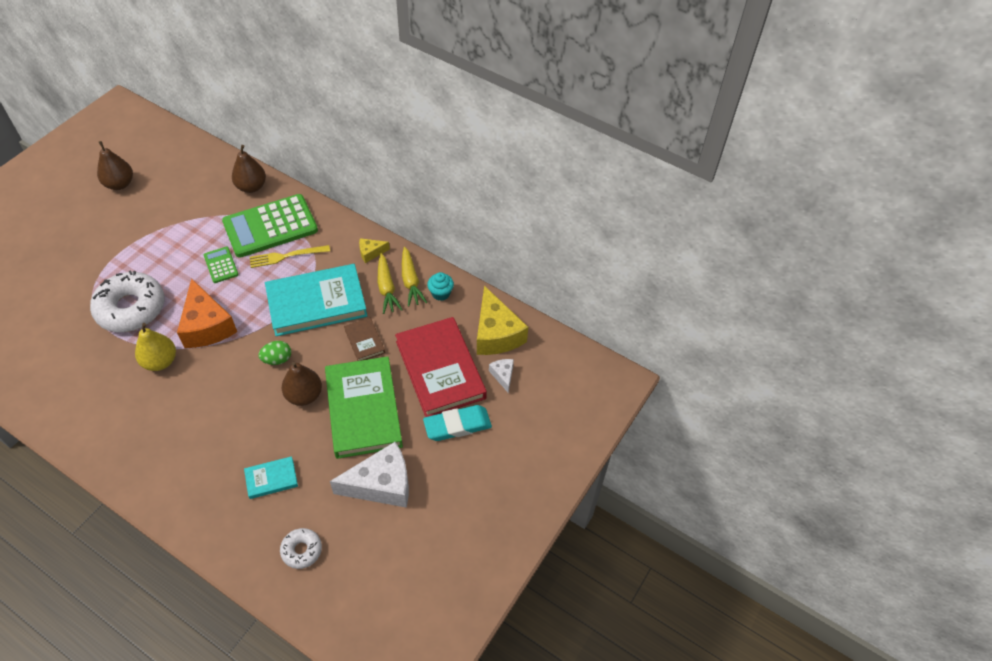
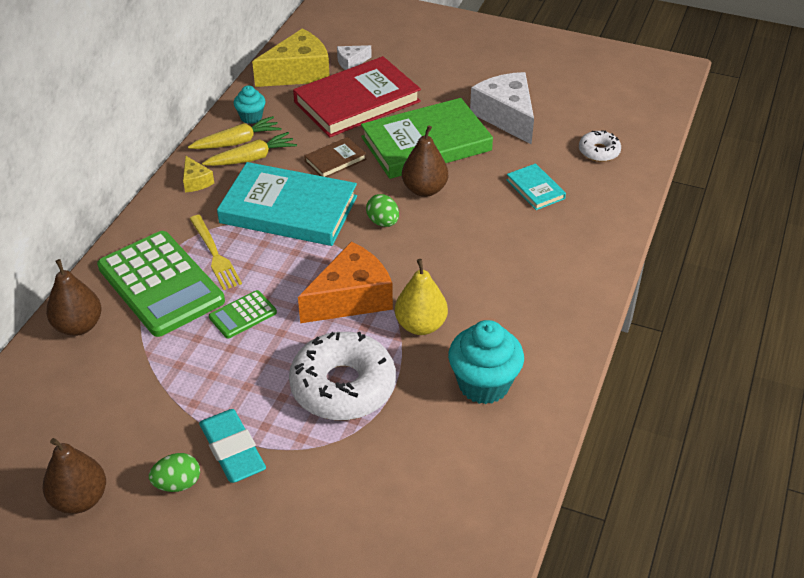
camera: 100 degrees left, 10 degrees down
turquoise book [265,264,367,336] -> turquoise book turned 45 degrees counterclockwise [217,162,357,246]
turquoise eraser [423,405,492,441] -> turquoise eraser moved to [199,409,266,483]
none -> green egg [149,453,200,492]
none -> turquoise cupcake [448,320,524,404]

